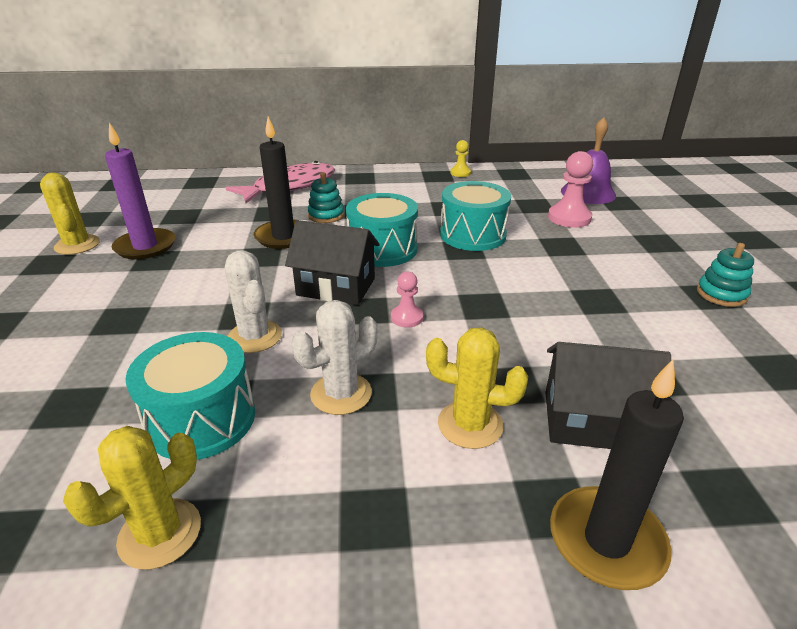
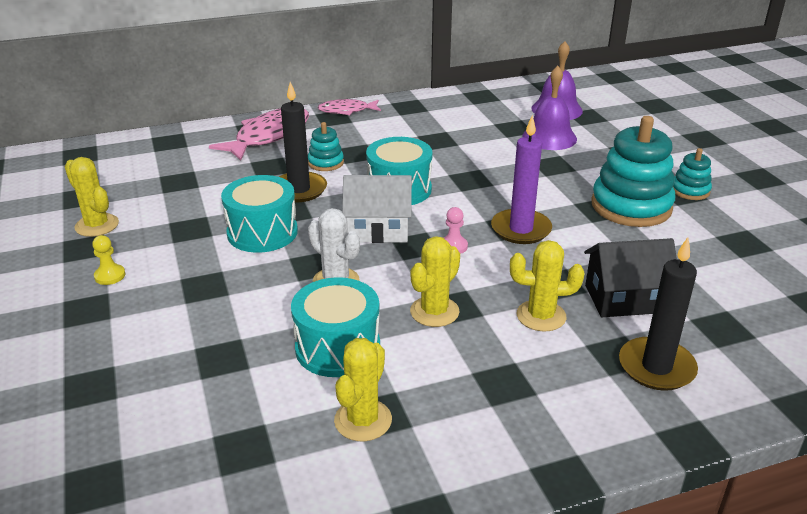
camera: 15 degrees left, 0 degrees up
purple candle [105,122,175,259] -> purple candle moved to [491,115,552,244]
black house [285,220,380,305] -> white house [342,175,412,243]
white cactus [291,300,378,415] -> yellow cactus [410,236,460,327]
turquoise drum [440,181,511,251] -> turquoise drum moved to [221,175,298,253]
yellow pawn [450,140,471,177] -> yellow pawn moved to [92,235,125,285]
pink pawn [548,151,593,228] -> purple bell [522,66,577,150]
none -> pink fish [317,99,381,115]
none -> turquoise stacking toy [591,116,676,227]

